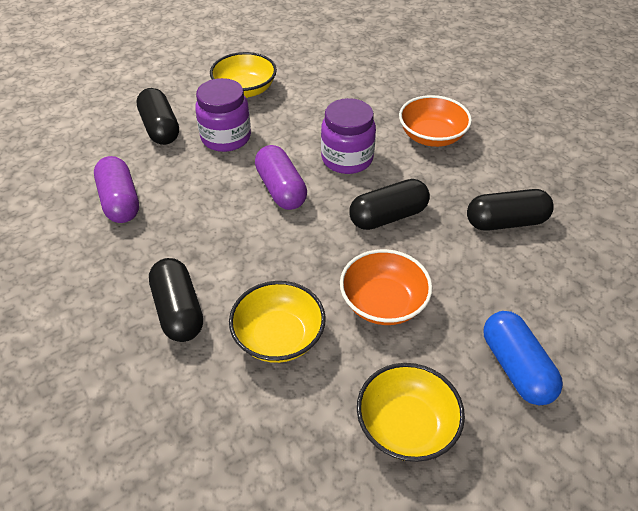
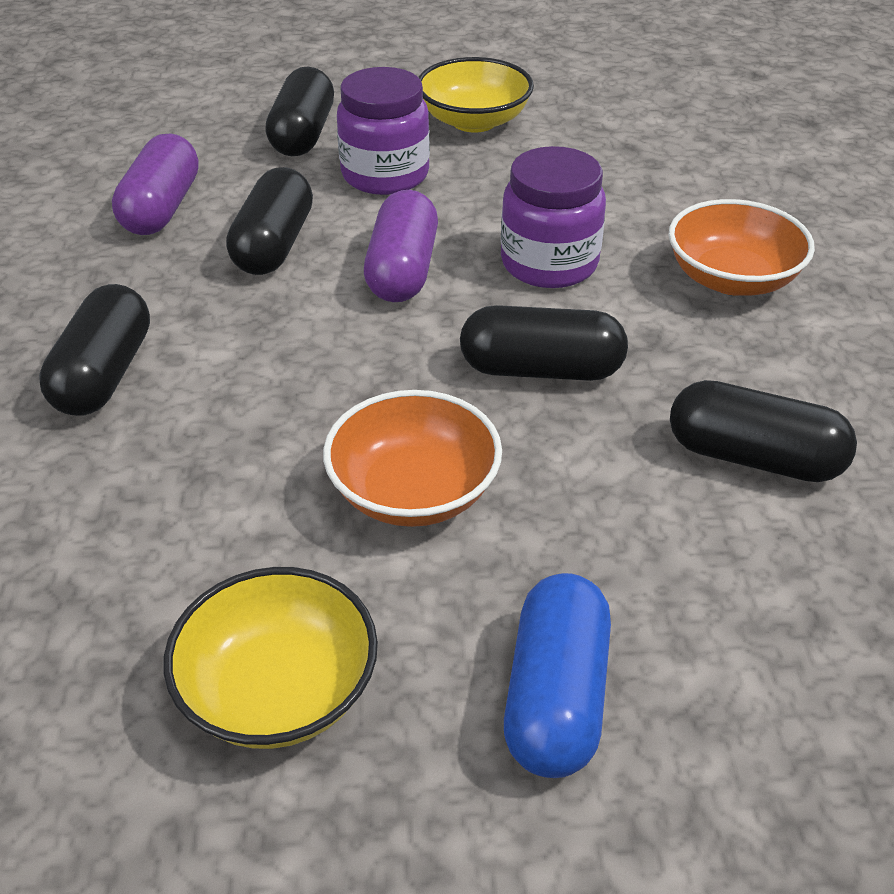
camera: 30 degrees right, 5 degrees down
yellow bowl [229,281,326,363] -> none
none -> black capsule [226,167,313,275]

